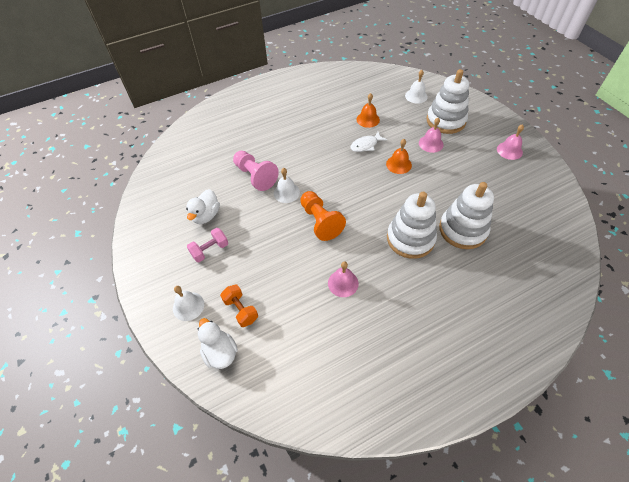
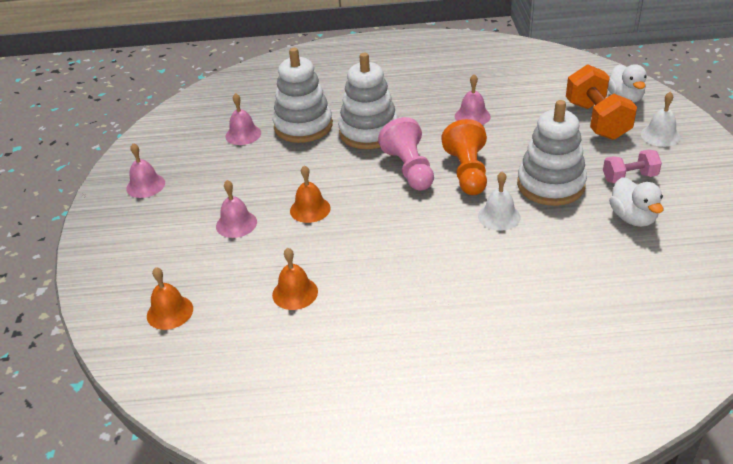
camera: 155 degrees left, 15 degrees down
white duck [186,189,220,224] -> white duck turned 120 degrees clockwise [609,177,664,227]
orange dumbbell [220,284,258,327] -> orange dumbbell [566,64,637,140], size x1.71
pink pawn [233,151,279,191] -> pink pawn moved to [378,117,434,191]
white fish [350,132,387,152] -> none
white bell [405,70,428,104] -> orange bell [147,267,193,330]
white stacking toy [426,69,469,134] -> white stacking toy moved to [517,100,587,206]
none -> pink bell [225,93,261,145]

